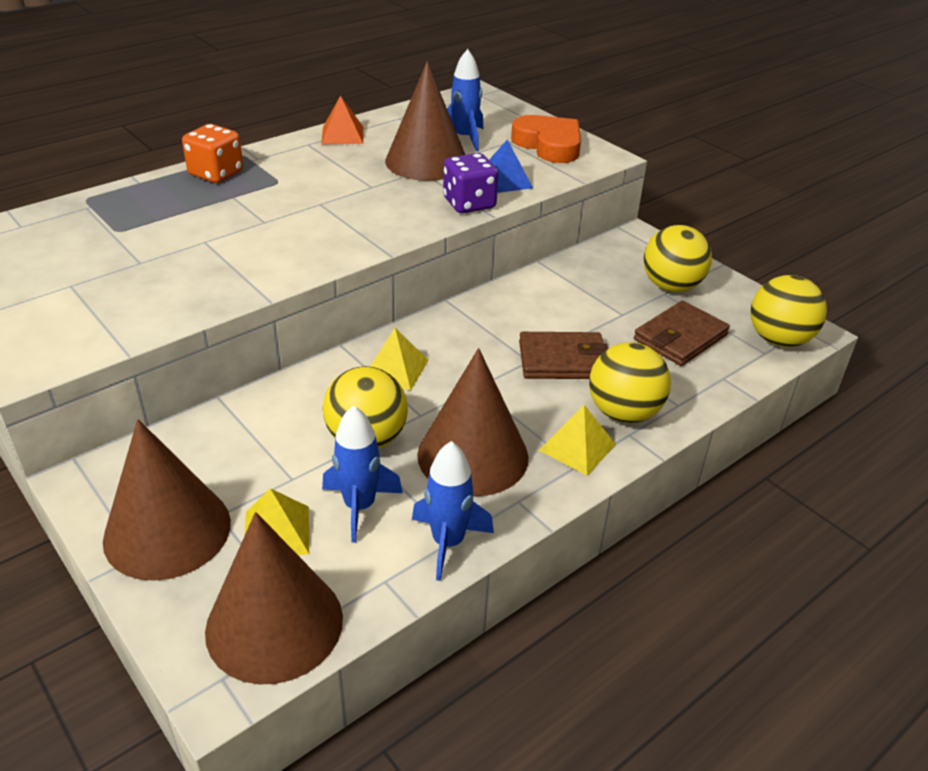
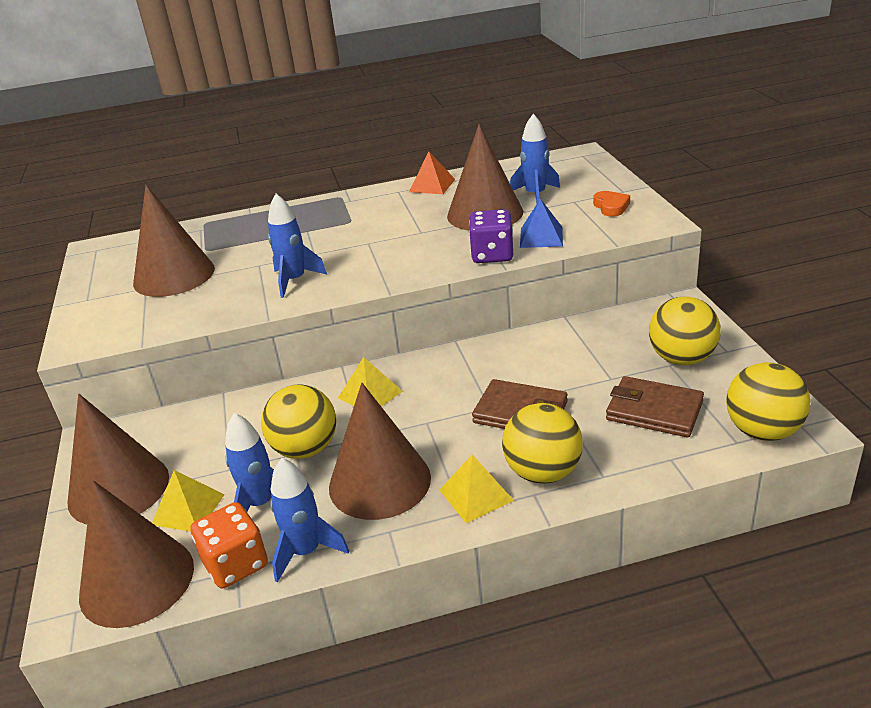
camera: 30 degrees right, 5 degrees down
orange dice [182,124,243,183] -> orange dice moved to [190,502,268,588]
orange heart [511,115,581,163] -> orange heart [593,191,630,217], size x0.53
brown wallet [634,301,730,366] -> brown wallet turned 45 degrees clockwise [606,376,704,437]
none -> brown cone [133,185,215,297]
none -> blue rocket [268,194,327,298]

